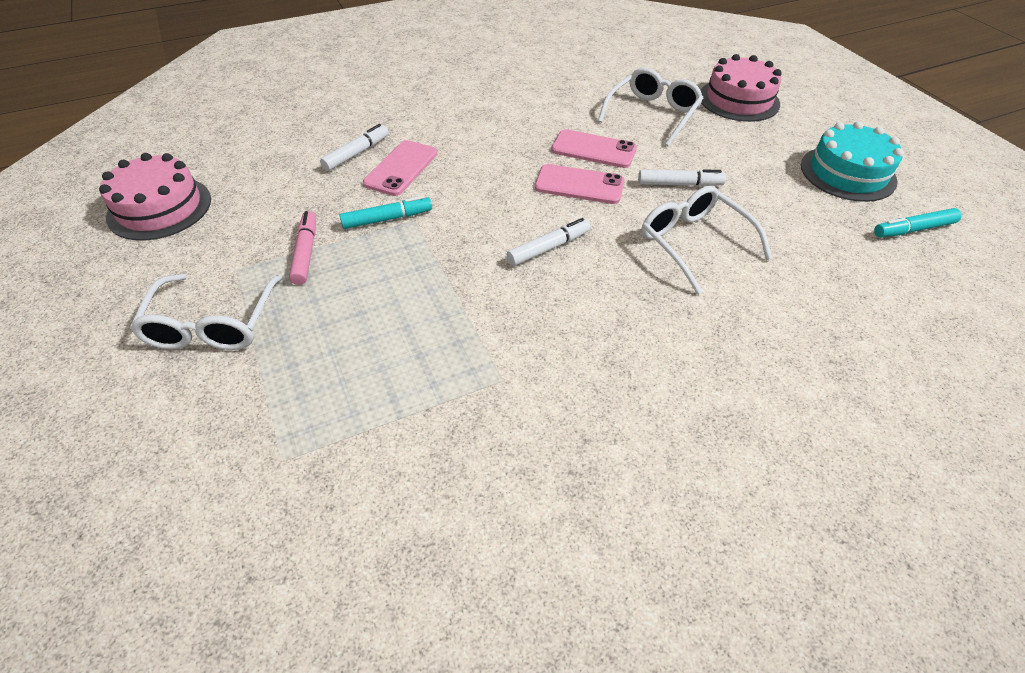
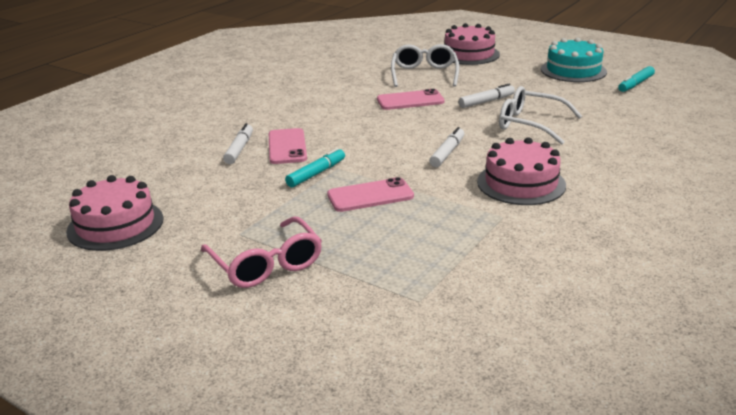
camera: 30 degrees left, 20 degrees down
white glasses [130,274,282,350] -> pink glasses [201,217,322,288]
pink marker [289,211,316,285] -> none
pink phone [535,164,625,204] -> pink phone moved to [327,177,414,212]
none -> pink cake [477,137,566,205]

